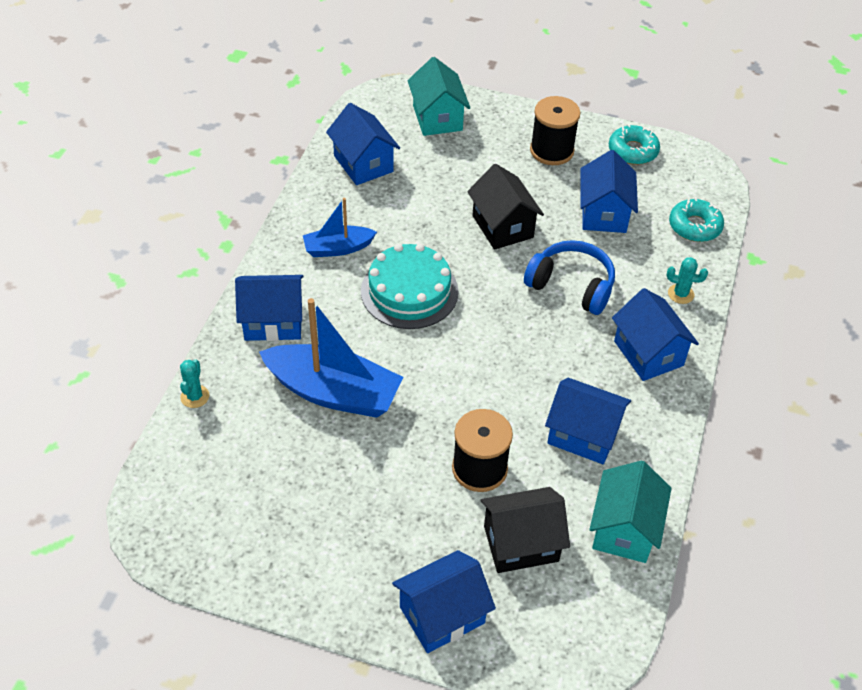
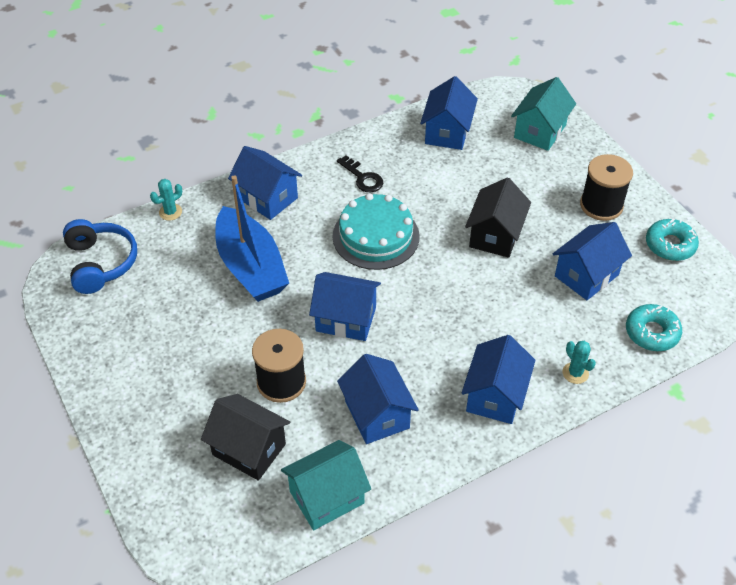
camera: 45 degrees right, 0 degrees up
blue boat [303,198,377,257] -> black key [337,155,383,192]
blue house [392,550,496,653] -> blue house moved to [309,272,381,341]
blue headphones [524,240,615,315] -> blue headphones moved to [63,219,137,294]

